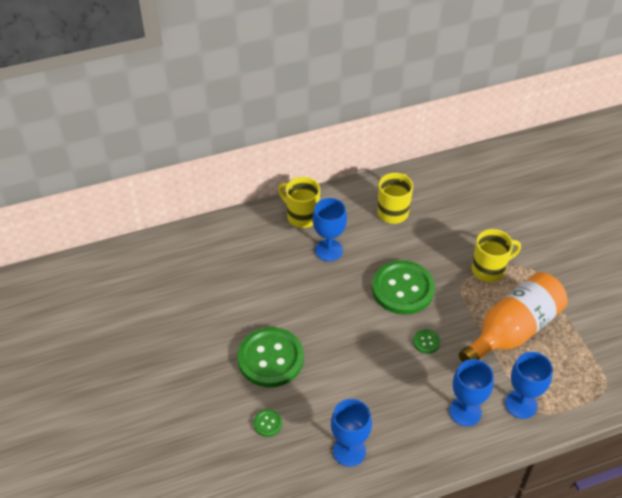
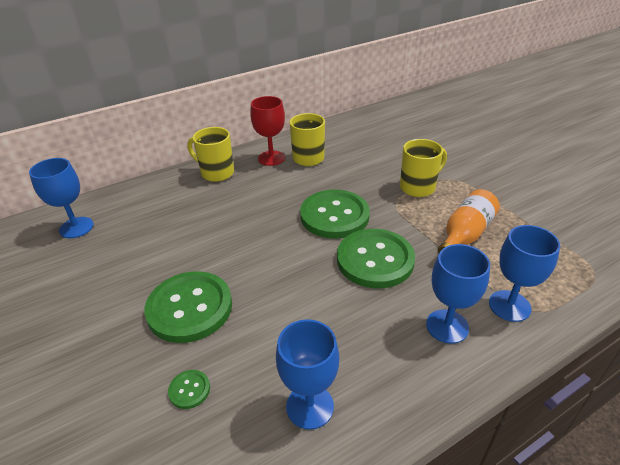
camera: 10 degrees left, 10 degrees down
blue goblet [313,198,347,262] -> blue goblet moved to [29,158,93,238]
green button [413,329,440,354] -> green button [337,229,415,288], size x2.42
orange bottle [459,272,568,362] -> orange bottle [438,189,500,253], size x0.65
none -> red goblet [250,96,285,166]

